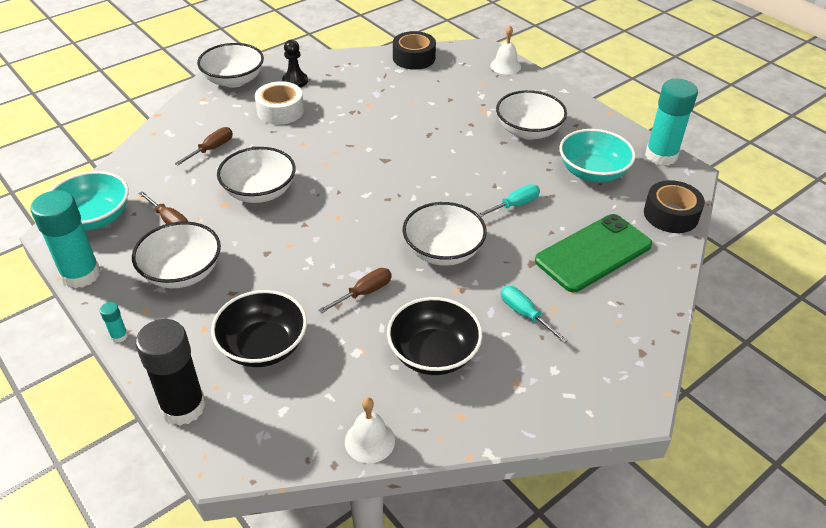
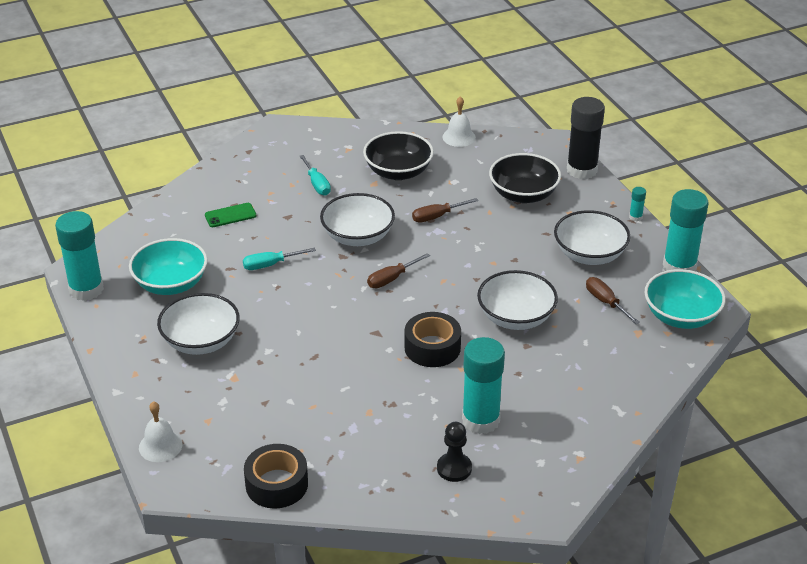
camera: 165 degrees left, 5 degrees down
brown screwdriver [175,127,233,165] -> brown screwdriver moved to [367,253,430,288]
white bowl [197,43,264,88] -> none
white tape [255,81,304,125] -> turquoise glue stick [462,337,505,434]
green phone [535,214,652,292] -> green phone [205,203,256,227], size x0.47
black tape [644,180,705,233] -> black tape moved to [405,312,461,367]

